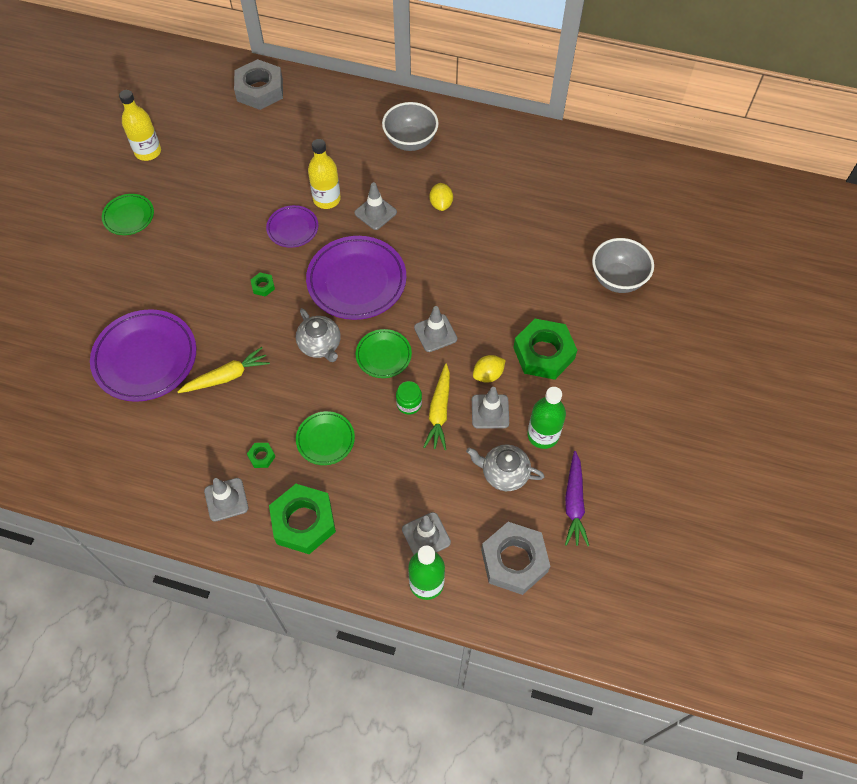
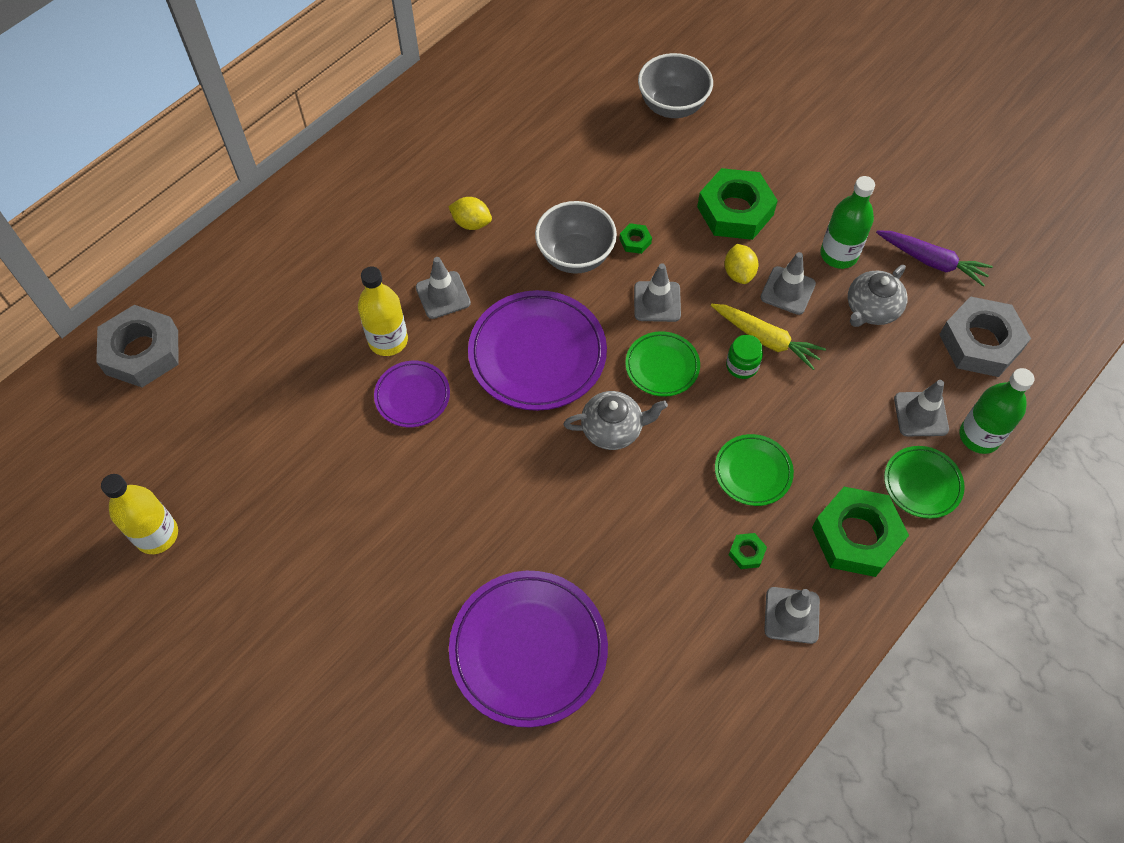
camera: 65 degrees left, 0 degrees up
green plate [102,194,154,235] -> green plate moved to [884,446,965,518]
yellow carrot [177,347,270,393] -> none
green nut [251,273,275,297] -> green nut moved to [620,223,652,254]
grey bowl [382,102,439,151] -> grey bowl moved to [535,201,617,274]

